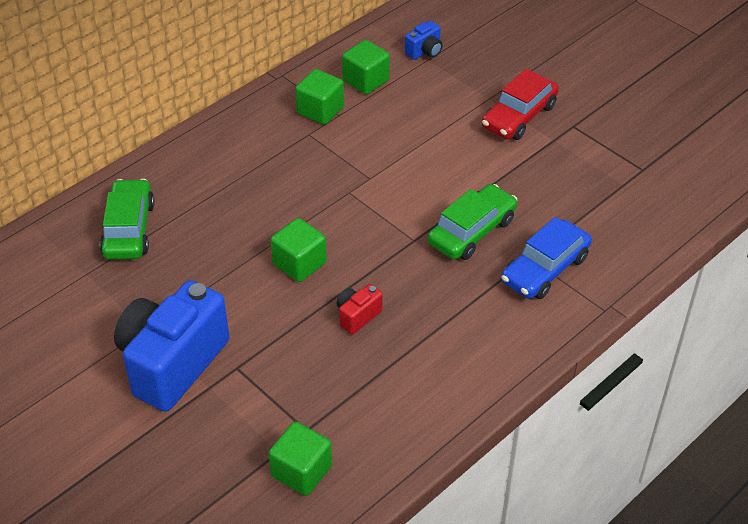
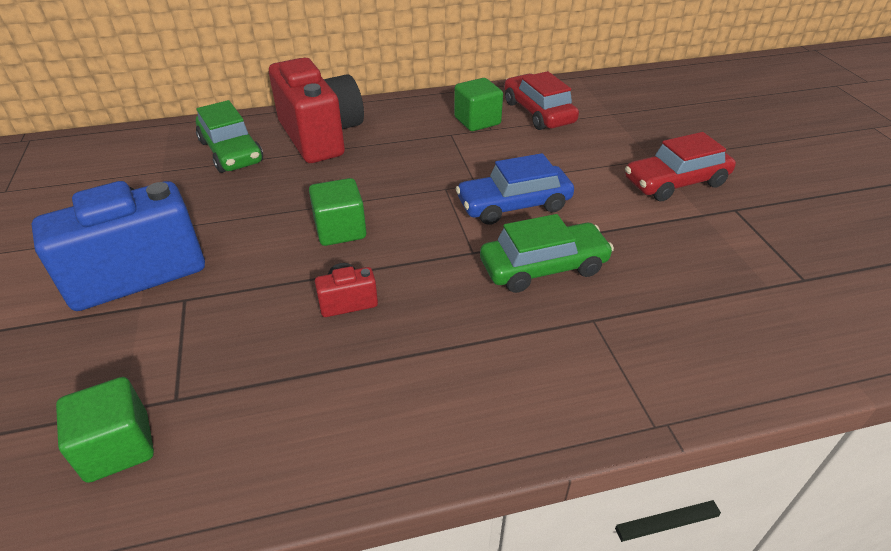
camera: 30 degrees right, 5 degrees down
green car [100,179,155,260] -> green car turned 120 degrees clockwise [196,100,263,173]
green cube [342,40,390,95] -> red car [504,71,579,130]
blue camera [405,21,443,60] -> none
blue car [501,217,592,299] -> blue car moved to [455,153,574,225]
none -> red camera [269,58,364,163]

